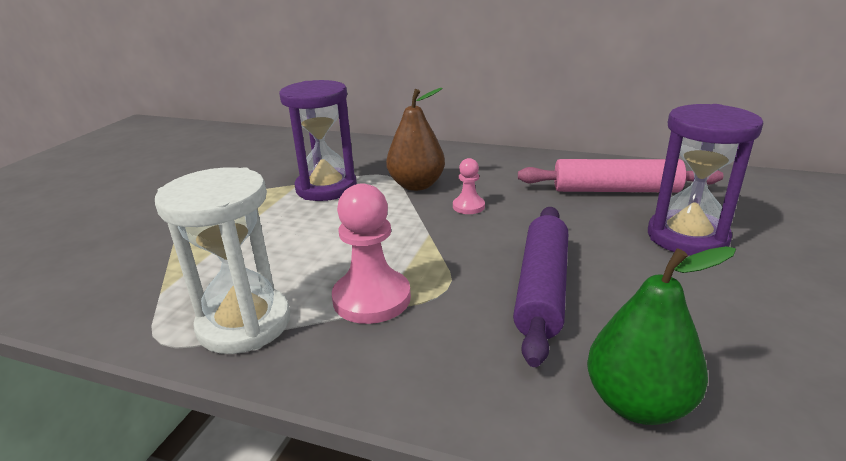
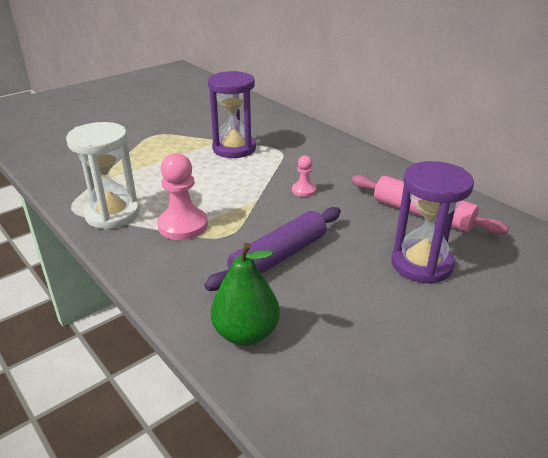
camera: 30 degrees right, 5 degrees up
brown pear [386,88,445,191] -> none

